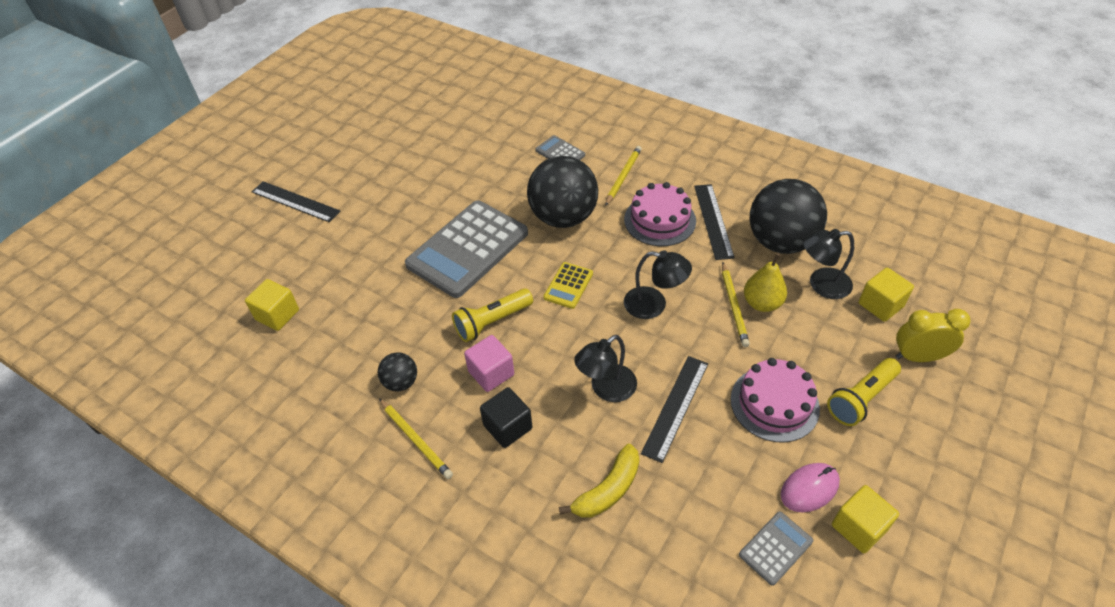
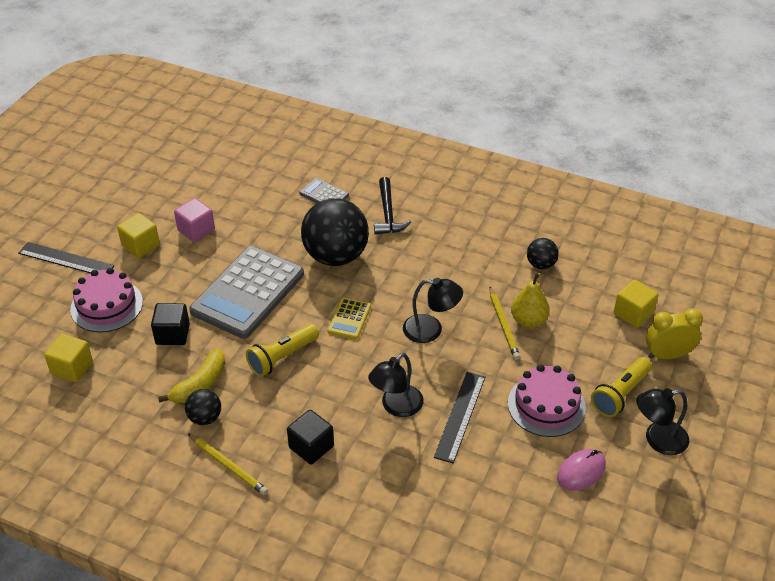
camera: 10 degrees left, 5 degrees down
pink cube [464,335,514,392] -> pink cube moved to [174,198,215,242]
yellow banana [559,444,639,518] -> yellow banana moved to [158,348,225,403]
yellow pencil [605,146,642,206] -> black hammer [374,177,411,235]
pink cake [624,182,696,246] -> pink cake moved to [70,268,143,332]
black ruler [694,184,735,260] -> none
grey calculator [739,511,813,586] -> none
black ball [750,179,827,254] -> black ball [527,238,559,269], size x0.47
black lamp [803,229,854,299] -> black lamp moved to [636,388,689,455]
yellow cube [832,485,899,553] -> yellow cube moved to [117,213,160,258]
none -> black cube [151,303,190,345]

